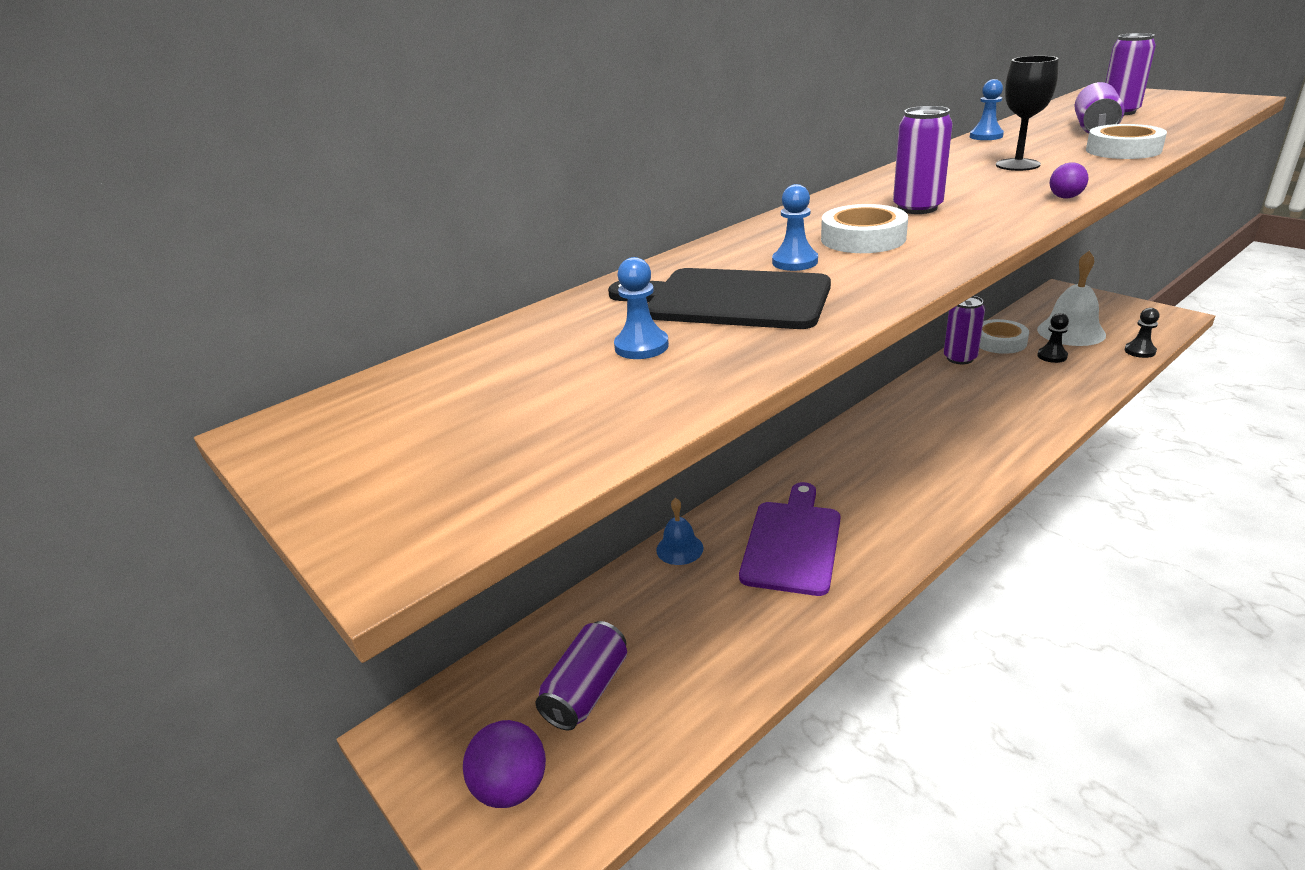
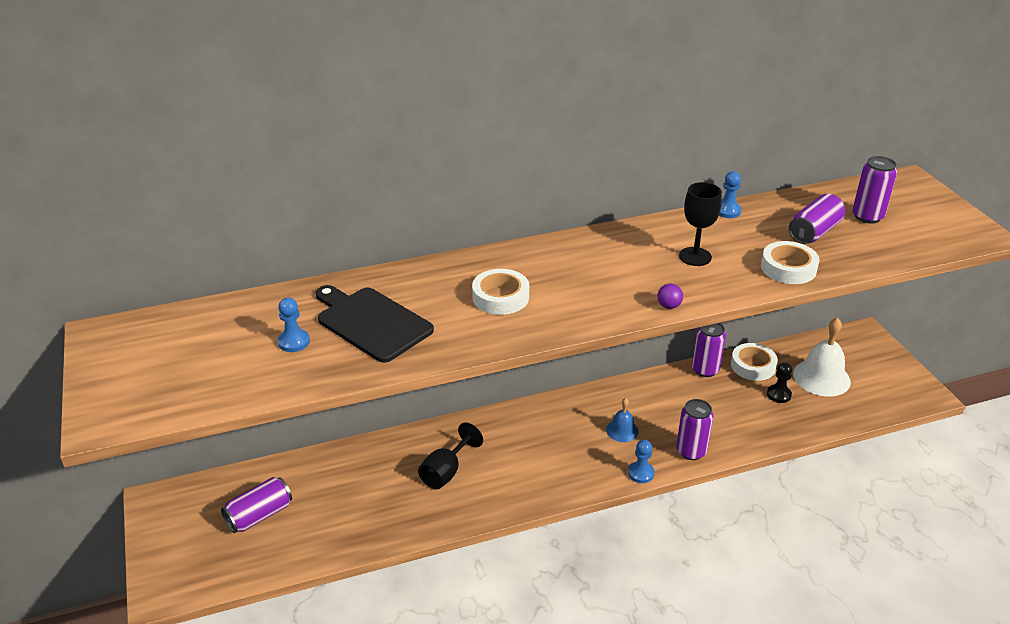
camera: 20 degrees right, 5 degrees up
purple ball [463,720,546,808] -> none
blue bell [656,498,704,565] -> blue bell moved to [606,398,639,442]
purple cutting board [739,482,840,596] -> black goblet [418,422,483,489]
blue pawn [772,184,818,271] -> blue pawn moved to [628,440,654,483]
purple can [893,106,953,214] -> purple can moved to [676,399,713,460]
black pawn [1124,308,1159,358] -> none

